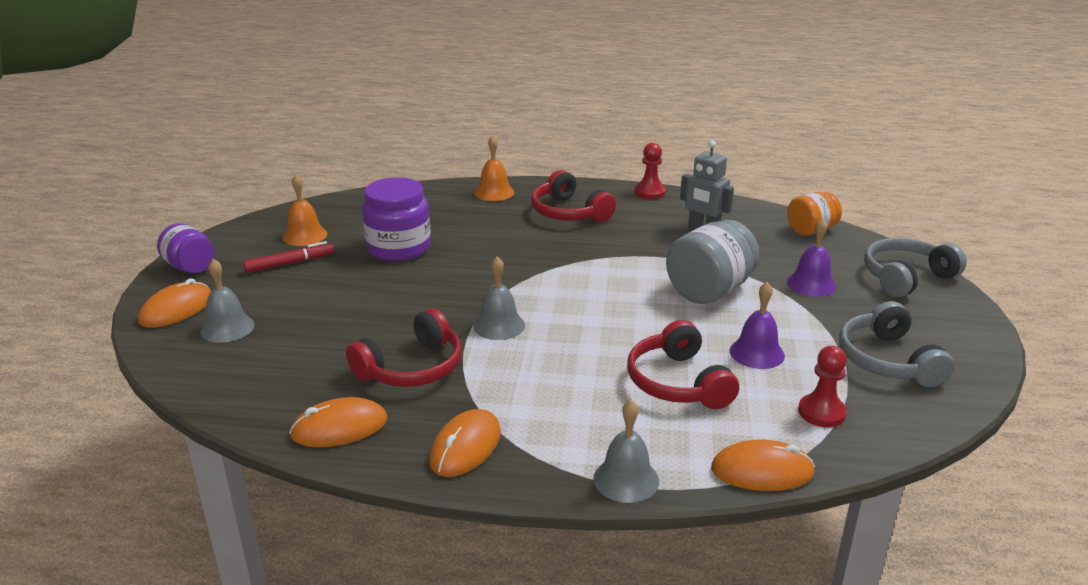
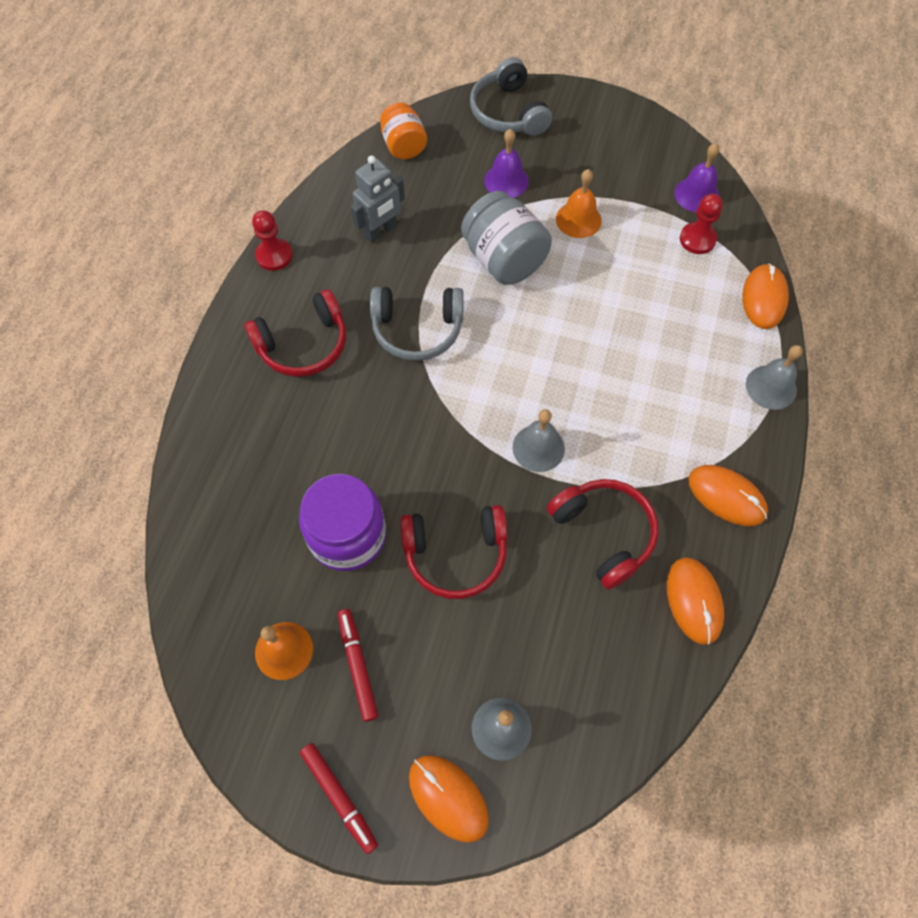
camera: 80 degrees left, 35 degrees up
purple jar [157,223,214,273] -> red marker [300,743,378,854]
orange bell [474,135,514,201] -> orange bell moved to [556,169,602,238]
red headphones [627,320,739,409] -> red headphones moved to [400,505,508,599]
purple bell [730,282,785,369] -> purple bell moved to [674,143,719,212]
grey headphones [839,301,954,387] -> grey headphones moved to [370,287,464,361]

